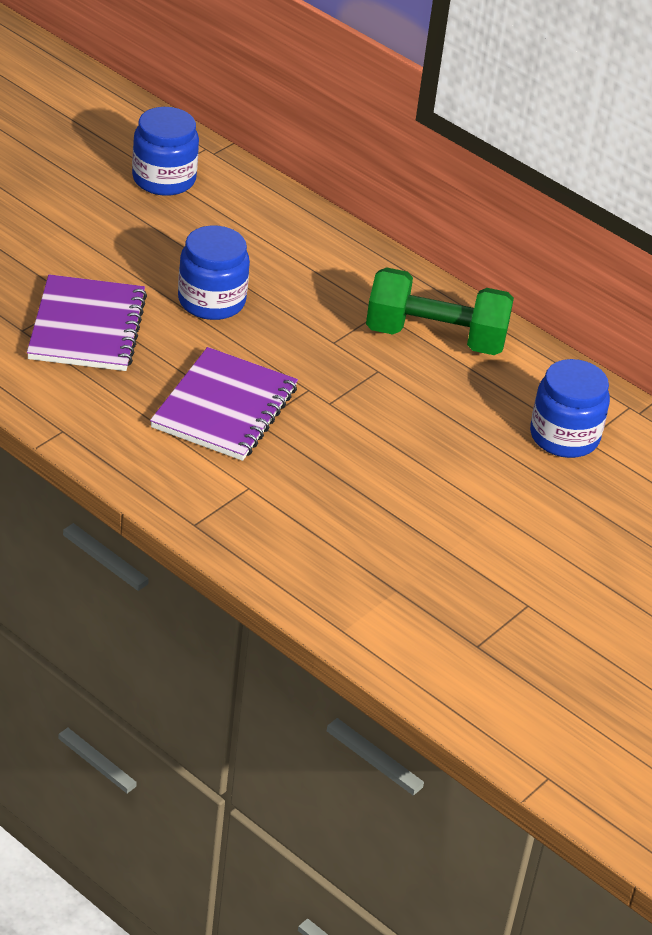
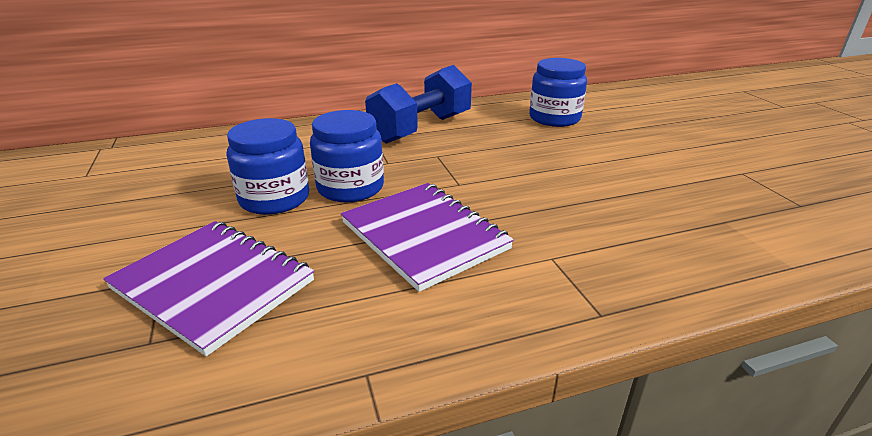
camera: 55 degrees left, 10 degrees down
blue jar [132,107,199,196] -> blue jar moved to [310,110,384,202]
green dumbbell [366,267,514,355] -> blue dumbbell [365,65,472,144]

